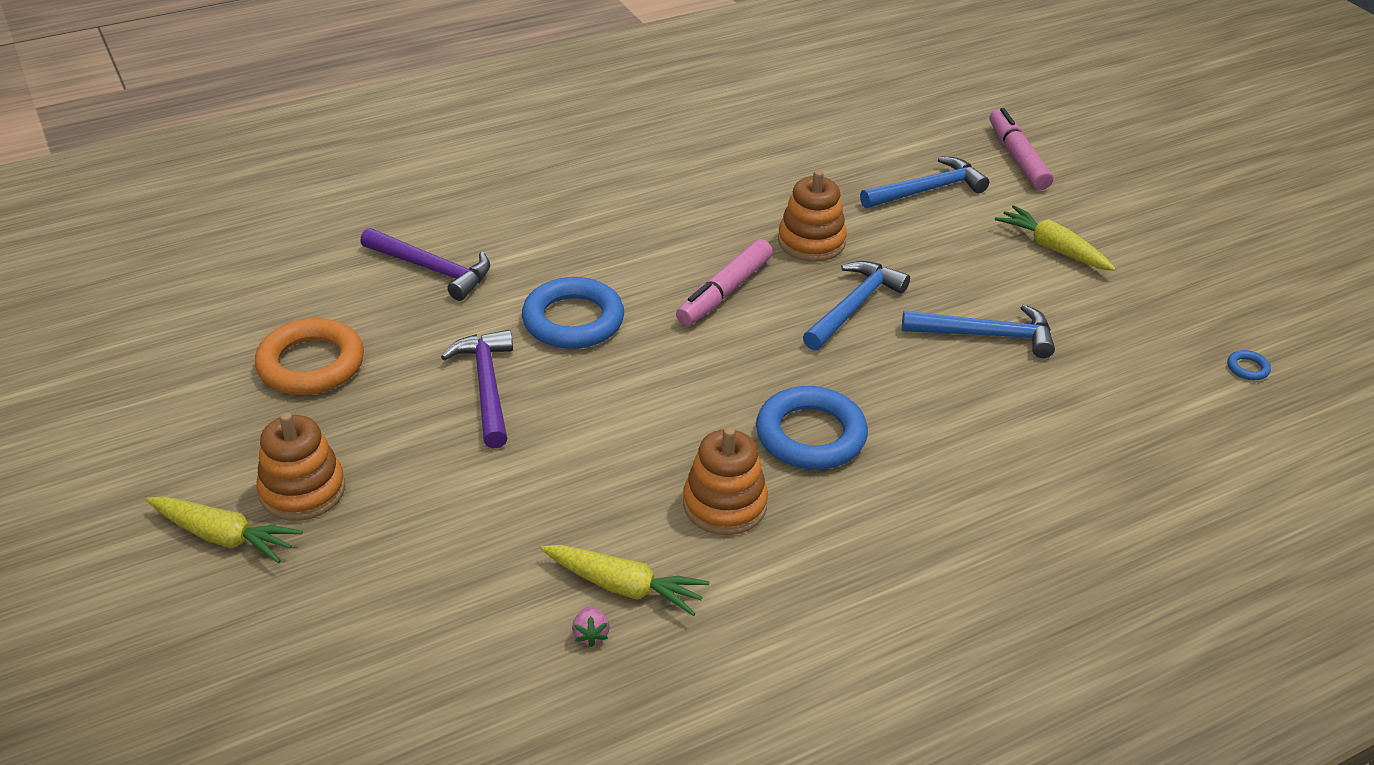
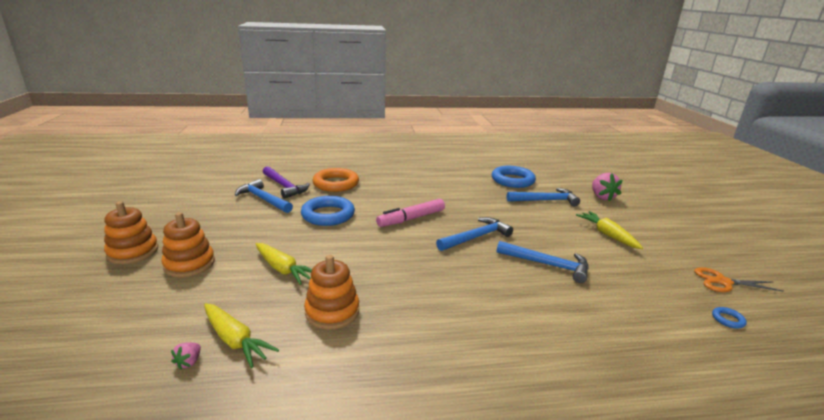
camera: 20 degrees right, 15 degrees down
yellow carrot [146,496,303,563] -> yellow carrot moved to [256,243,312,285]
orange ring [255,318,364,395] -> orange ring moved to [312,168,359,192]
purple hammer [441,330,513,449] -> none
blue ring [756,386,868,470] -> blue ring moved to [492,166,536,188]
orange stacking toy [778,170,847,262] -> orange stacking toy moved to [161,212,215,277]
pink marker [990,108,1053,190] -> pink strawberry [592,173,622,201]
none -> blue hammer [235,179,293,213]
none -> orange scissors [694,267,784,292]

